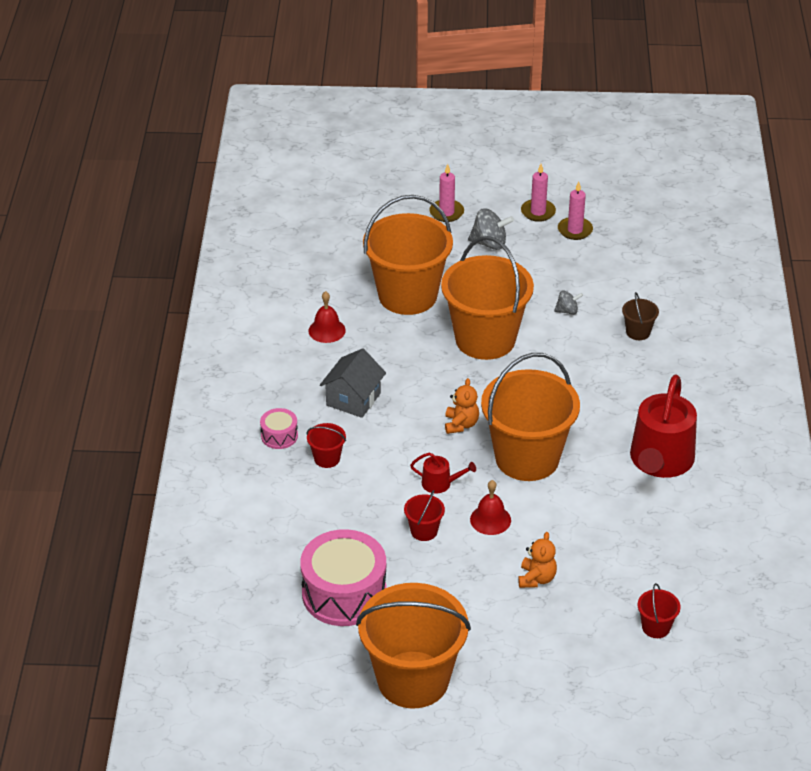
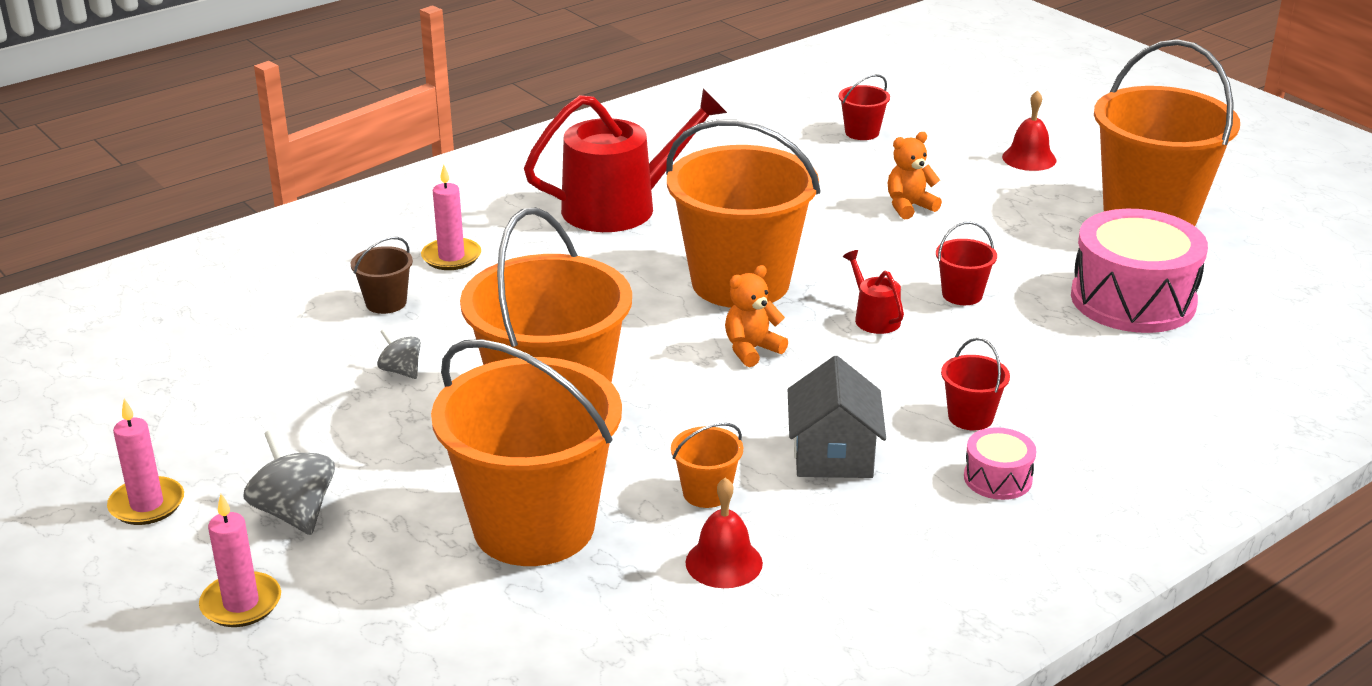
camera: 130 degrees left, 10 degrees down
grey house [320,348,386,418] -> grey house turned 75 degrees counterclockwise [788,356,886,478]
red bell [470,480,511,535] -> red bell moved to [1002,90,1056,171]
pink candle [558,182,593,240] -> pink candle moved to [421,164,481,270]
none -> orange bucket [671,423,743,508]

